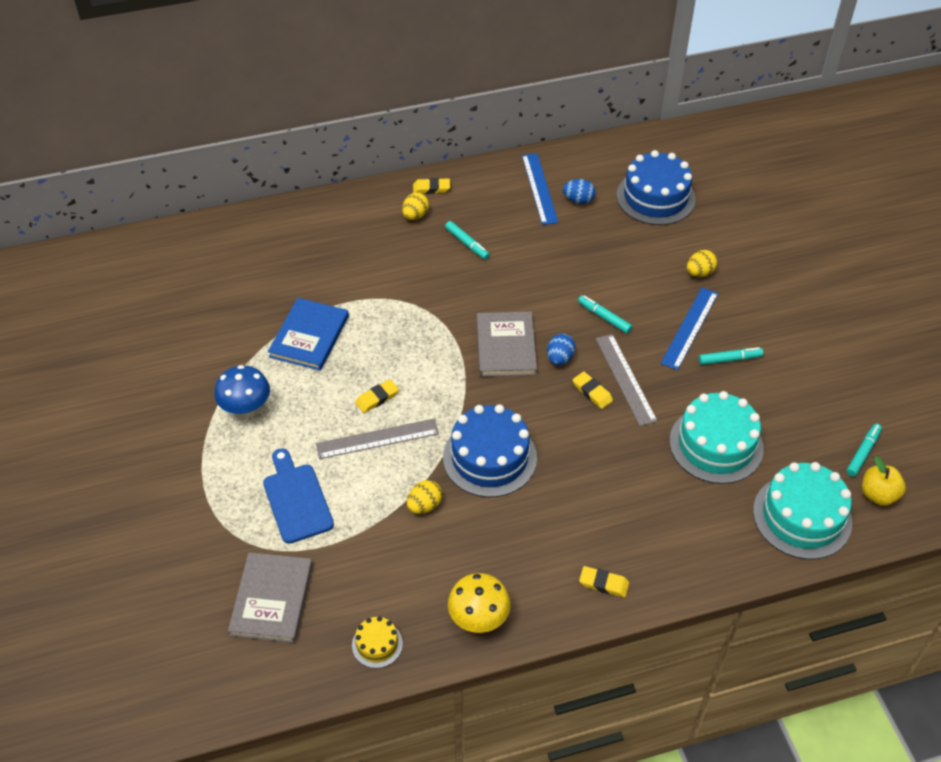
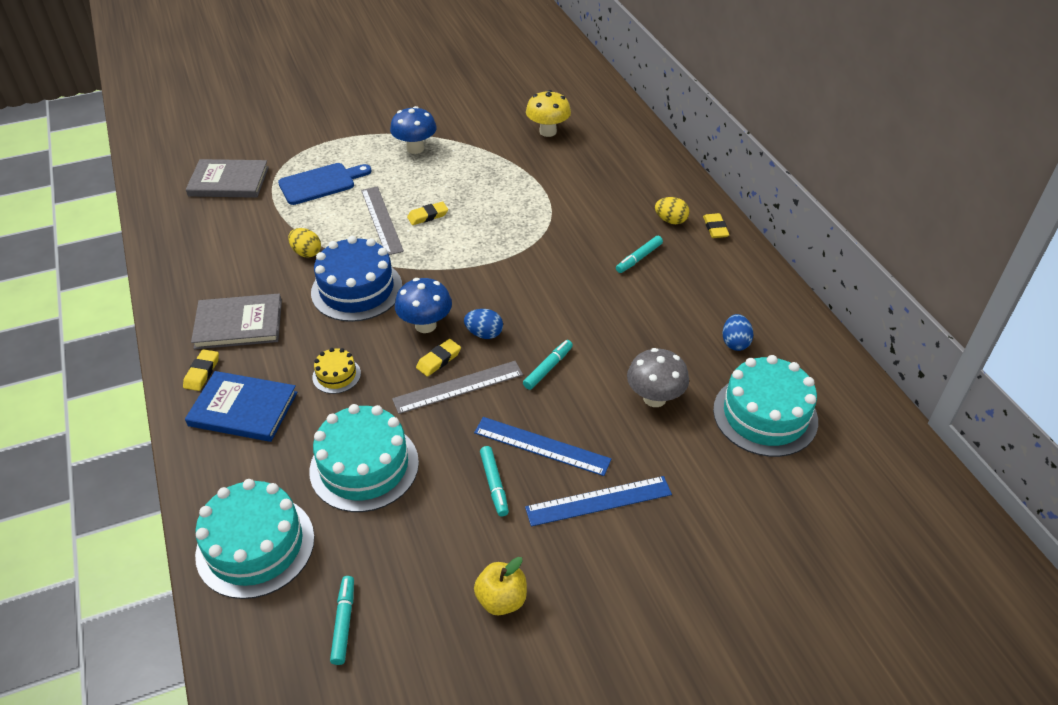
camera: 85 degrees right, 5 degrees down
blue book [268,298,349,371] -> blue book moved to [185,371,297,442]
yellow cake [352,616,403,668] -> yellow cake moved to [312,348,361,394]
yellow eraser [355,379,399,413] -> yellow eraser turned 75 degrees counterclockwise [407,201,448,225]
yellow mushroom [448,573,511,633] -> yellow mushroom moved to [526,90,571,137]
grey book [477,312,537,377] -> grey book moved to [191,294,282,349]
blue ruler [522,153,558,225] -> blue ruler moved to [525,476,672,526]
blue cake [617,150,696,225] -> turquoise cake [713,355,818,457]
yellow egg [687,250,718,277] -> none
turquoise marker [846,424,882,477] -> turquoise marker turned 120 degrees counterclockwise [330,576,354,665]
yellow apple [862,456,906,506] -> yellow apple moved to [474,557,527,615]
none -> blue mushroom [395,278,452,333]
none -> grey mushroom [627,348,689,407]

